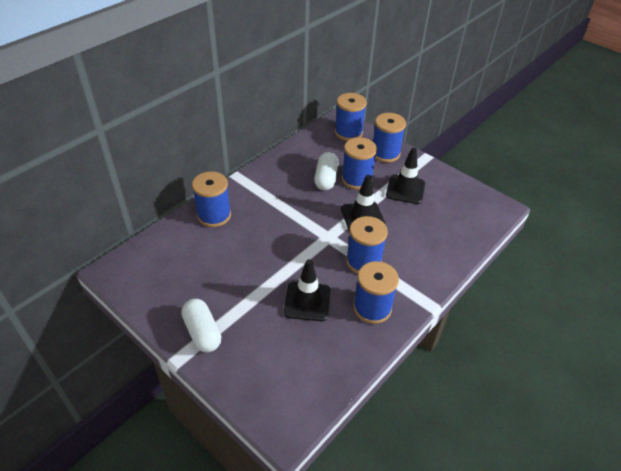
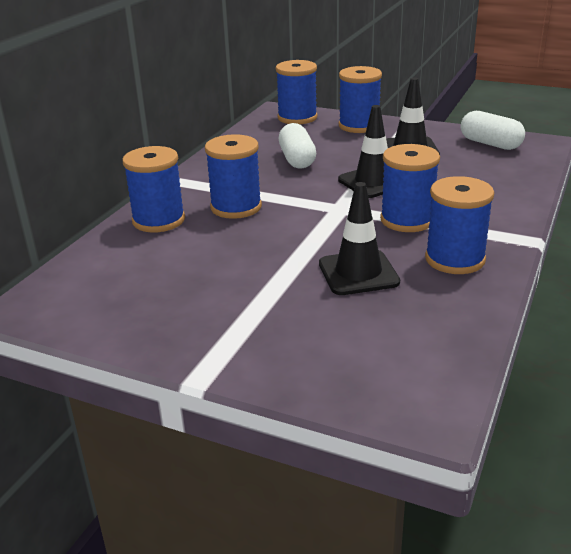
camera: 15 degrees left, 15 degrees down
white capsule [181,299,222,353] -> white capsule moved to [461,111,525,150]
blue spool [341,137,377,190] -> blue spool moved to [205,134,262,219]

